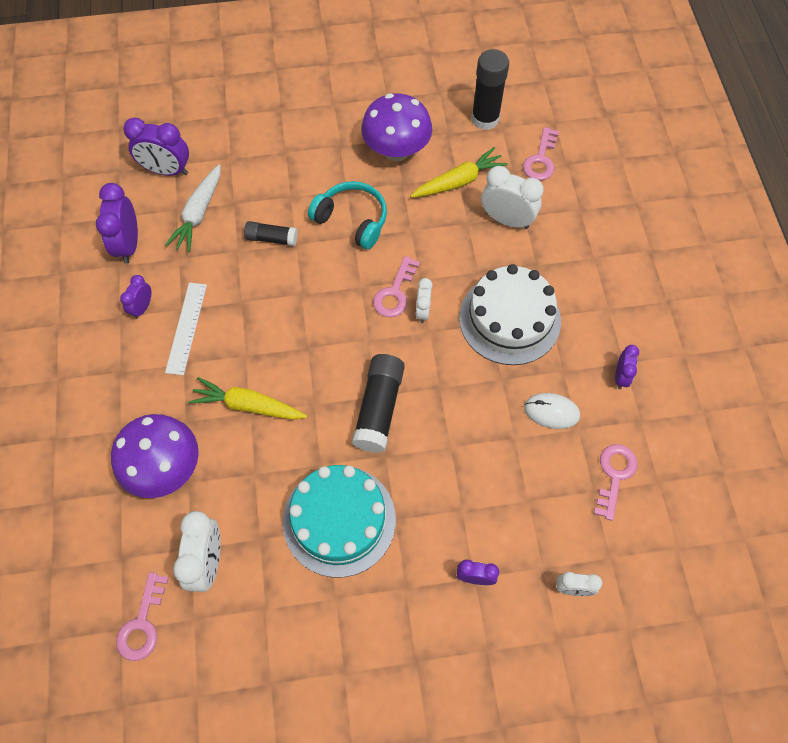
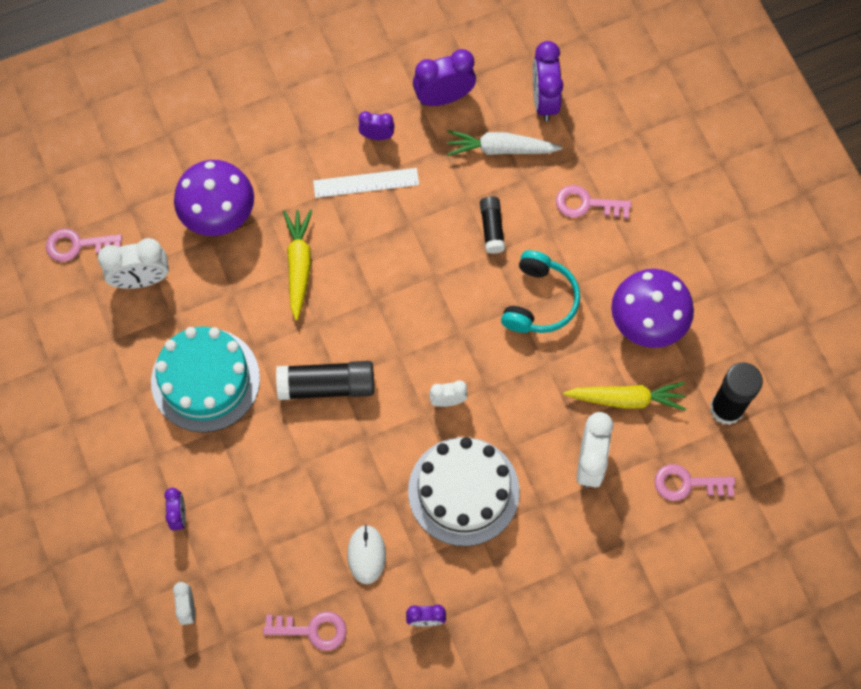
camera: 75 degrees right, 5 degrees up
pink key [373,256,420,317] -> pink key moved to [556,185,631,219]
yellow carrot [410,147,508,198] -> yellow carrot turned 45 degrees counterclockwise [563,382,686,411]

